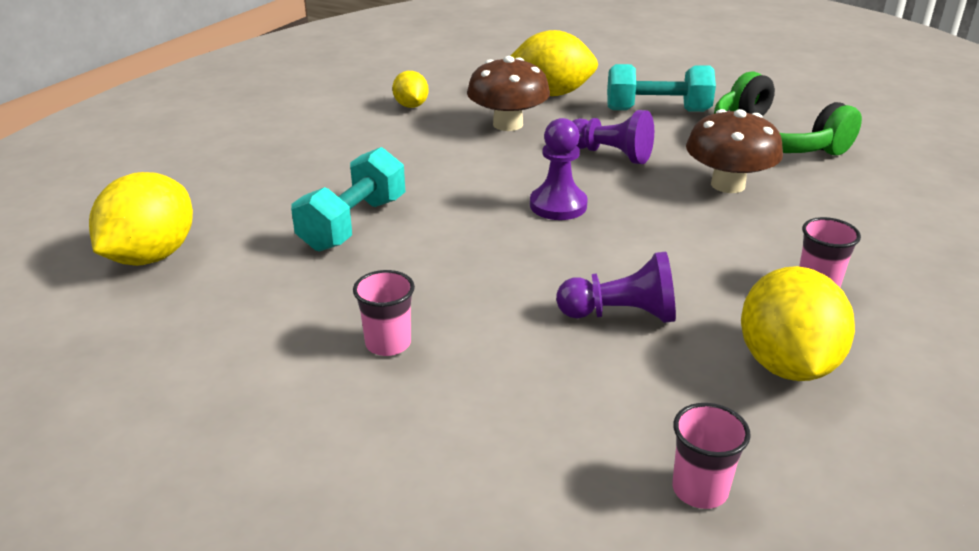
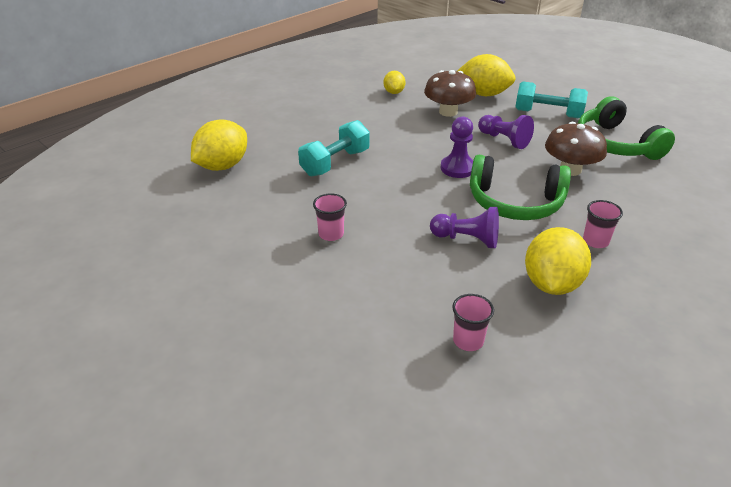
camera: 15 degrees right, 5 degrees up
none -> green headphones [470,155,571,220]

